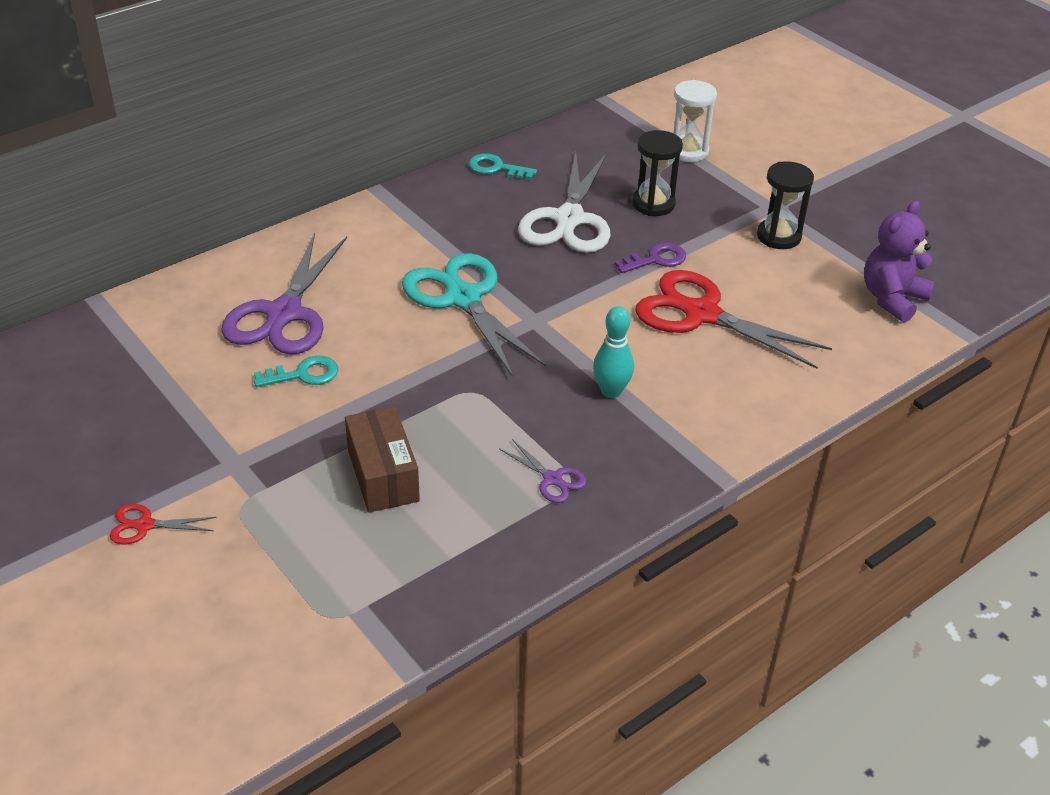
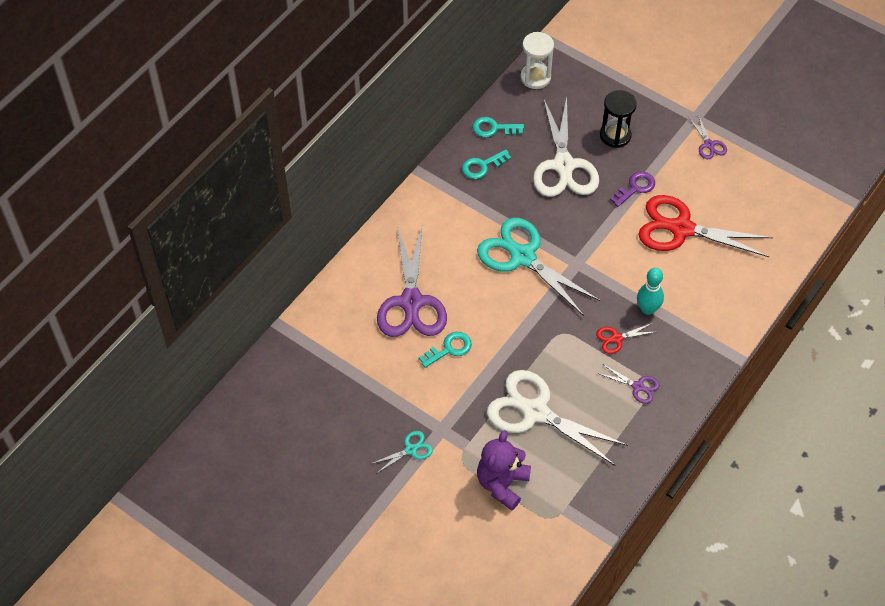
camera: 15 degrees left, 15 degrees up
red scissors [110,504,217,545] -> red scissors moved to [596,323,655,354]
brown box [345,406,420,513] -> white scissors [487,370,628,466]
white hourglass [673,80,717,162] -> white hourglass moved to [520,32,554,89]
black hourglass [757,161,814,249] -> purple scissors [689,114,727,159]
purple teddy bear [864,200,935,323] -> purple teddy bear moved to [477,430,531,511]
none -> turquoise scissors [371,431,433,474]
none -> turquoise key [462,149,511,179]

